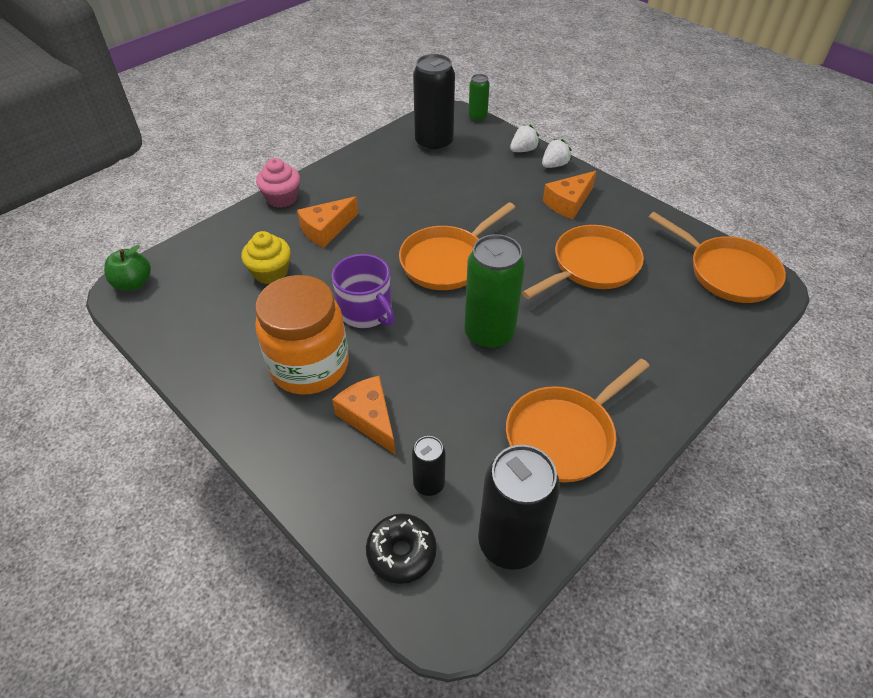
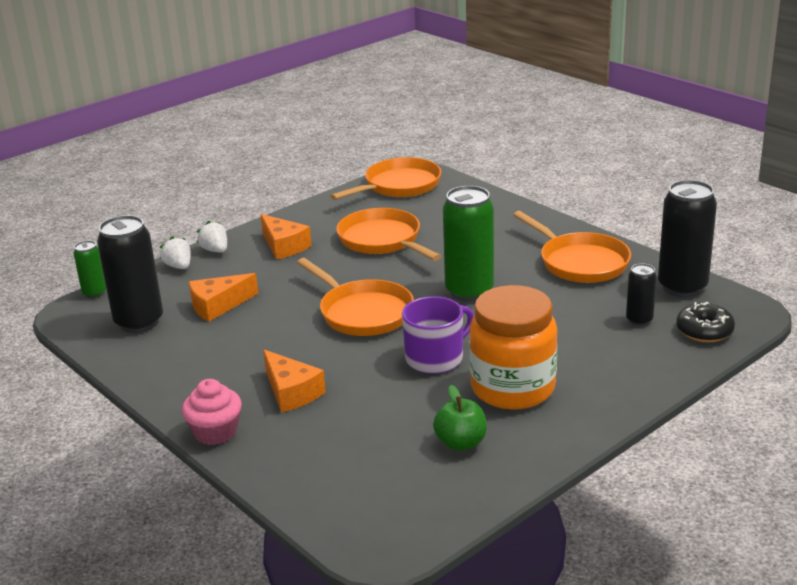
camera: 85 degrees left, 20 degrees down
green apple [104,245,151,291] -> green apple moved to [433,385,487,451]
yellow cupcake [241,231,291,284] -> none
orange cheese [332,376,395,454] -> orange cheese moved to [189,273,259,322]

